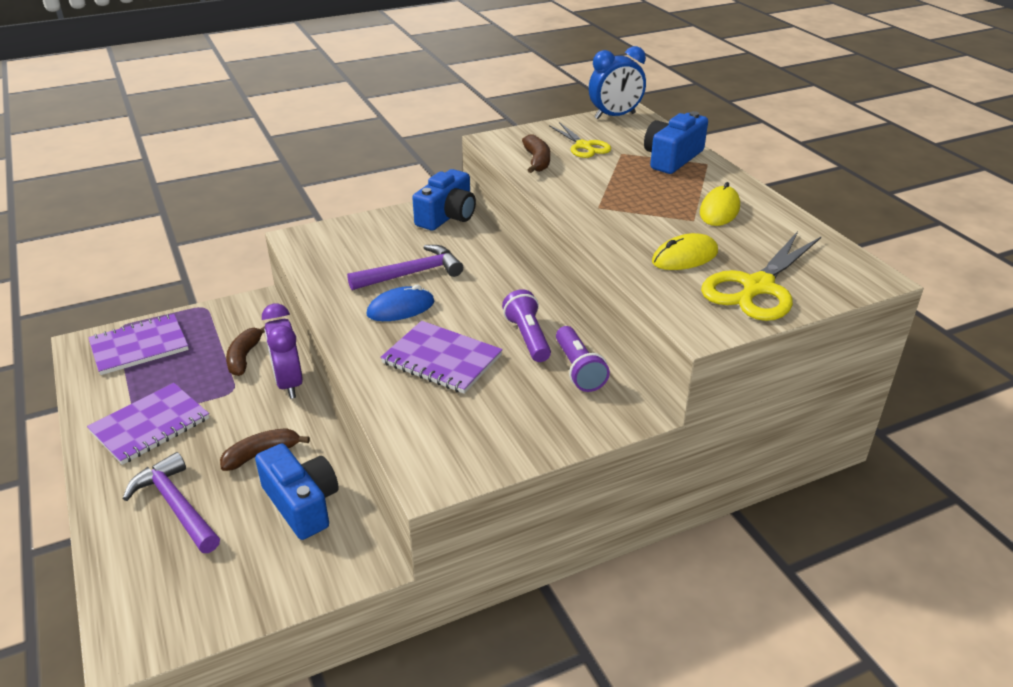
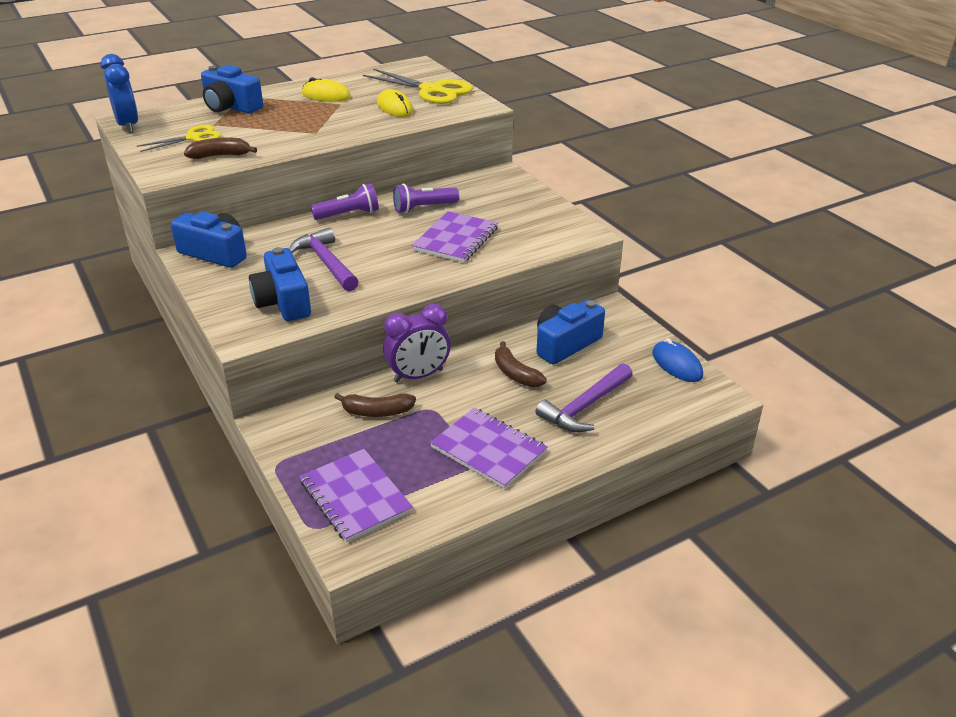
camera: 95 degrees left, 0 degrees up
blue mouse [367,285,434,321] -> blue mouse moved to [652,338,703,382]
purple flashlight [556,326,610,392] -> purple flashlight moved to [311,183,379,220]
none -> blue camera [249,247,311,321]

